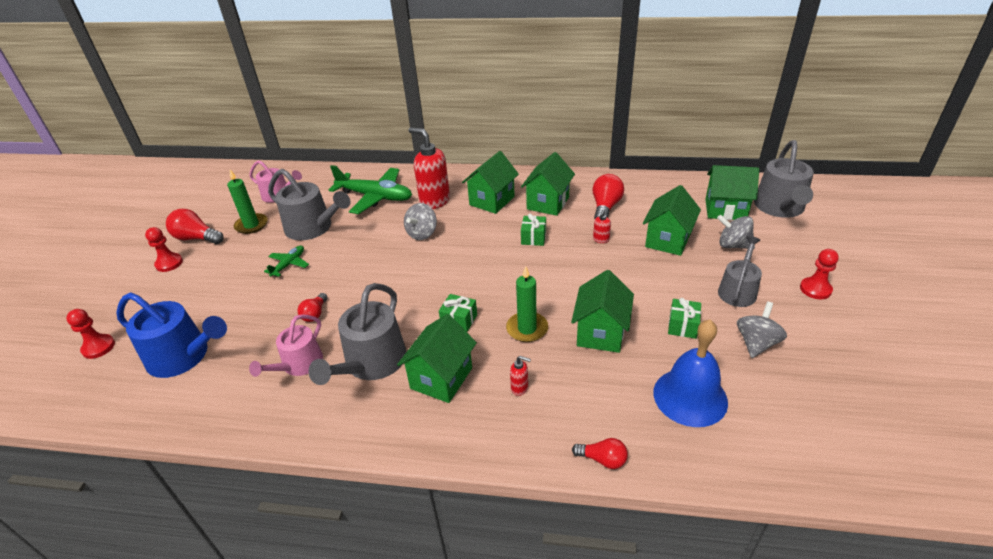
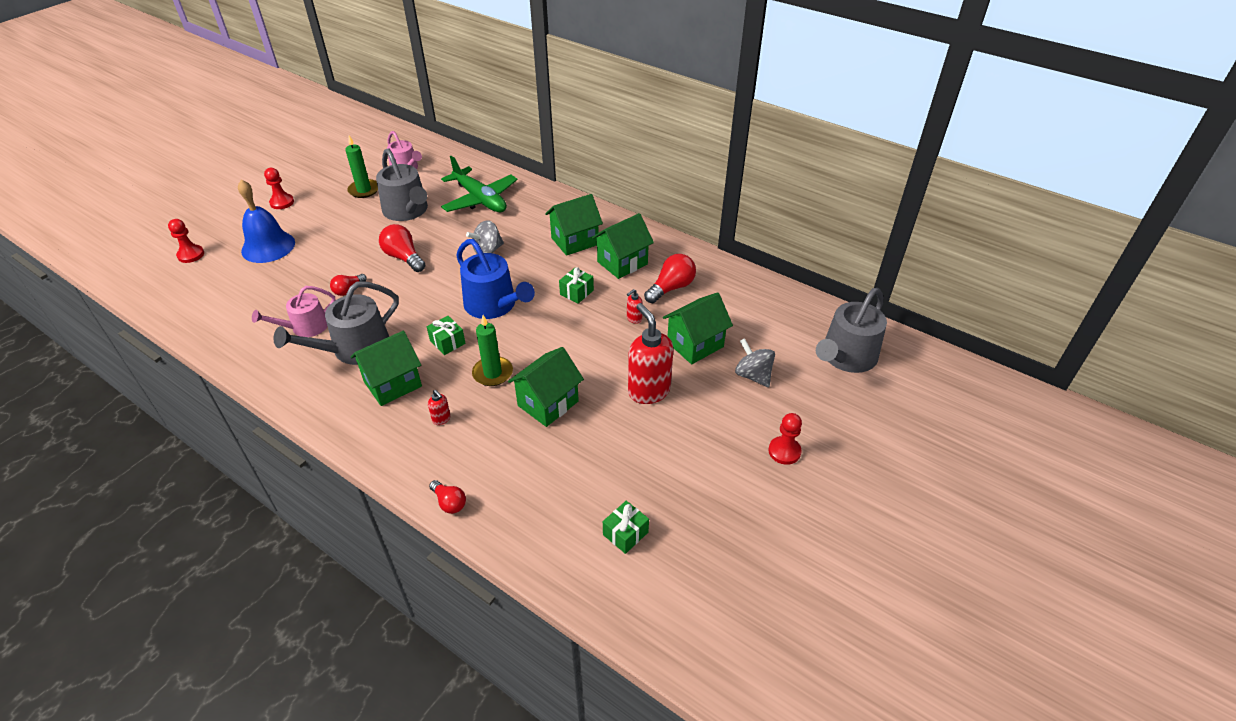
camera: 25 degrees right, 5 degrees up
blue watering can [116,293,227,378] -> blue watering can moved to [456,239,535,319]
red light bulb [166,209,224,244] -> red light bulb moved to [379,224,425,272]
green plane [264,246,309,277] -> none
red soap dispenser [408,127,450,209] -> red soap dispenser moved to [628,303,673,404]
blue bell [653,320,728,427] -> blue bell moved to [238,180,295,263]
green gift [668,298,701,339] -> green gift moved to [603,501,649,554]
green house [705,165,759,220] -> none
grey watering can [718,236,762,307] -> none
grey spinning top [737,302,787,358] -> none

